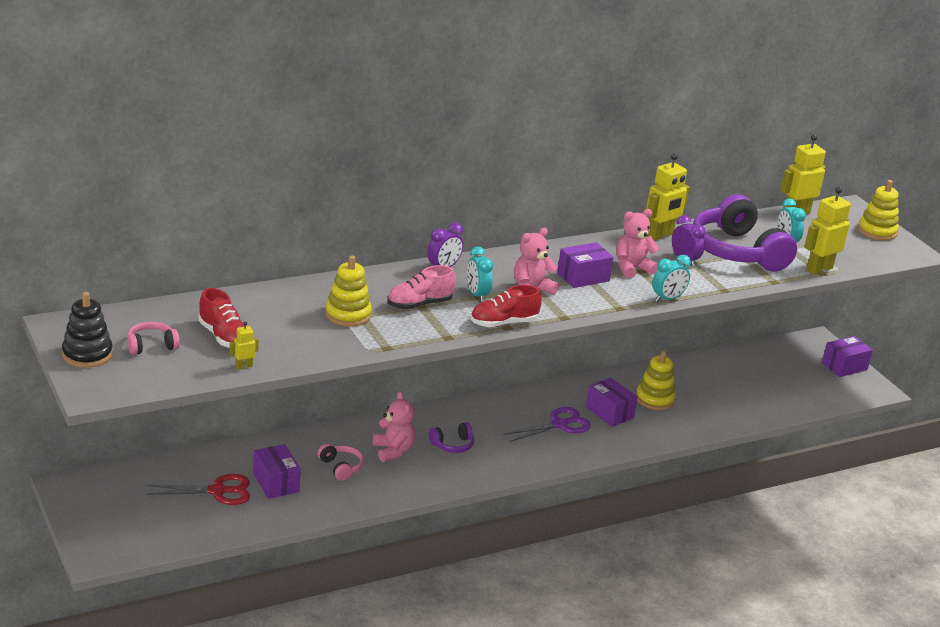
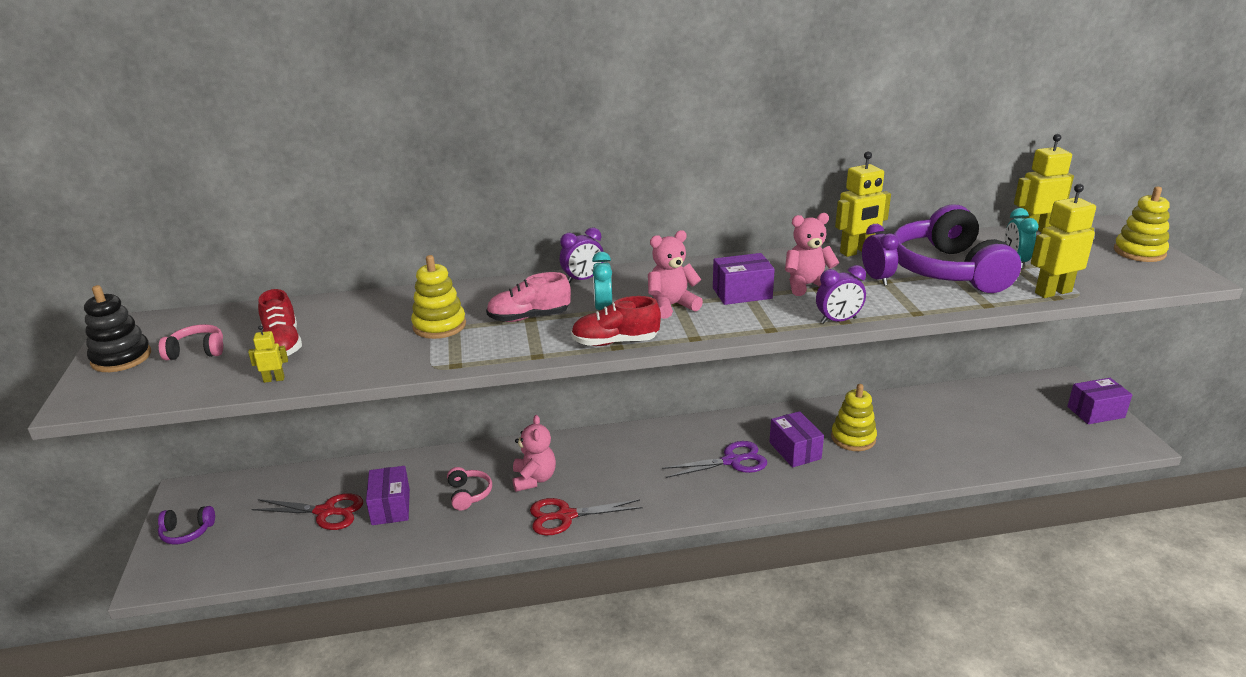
camera: 20 degrees right, 0 degrees up
purple headphones [429,422,474,453] -> purple headphones moved to [158,506,215,544]
turquoise clock [652,255,691,302] -> purple clock [816,265,866,324]
none -> red scissors [530,498,643,536]

